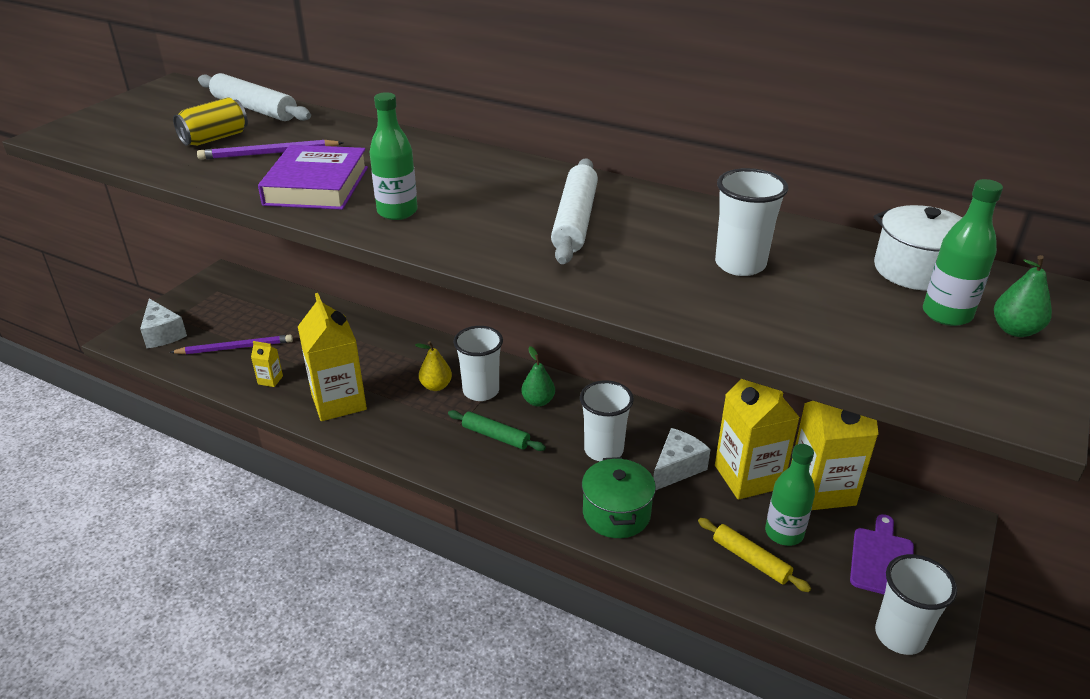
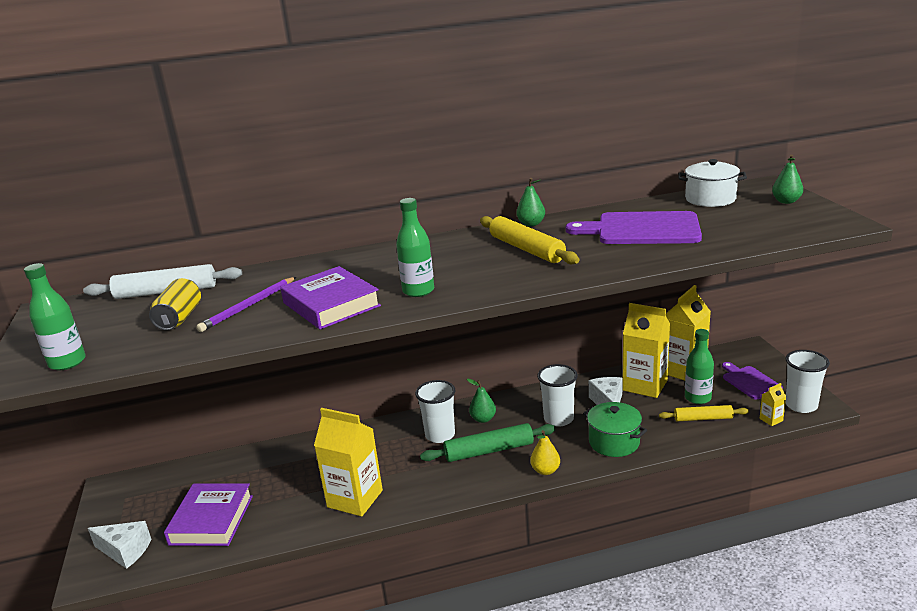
camera: 40 degrees left, 10 degrees down
purple pencil [170,335,293,354] -> purple book [164,483,253,546]
yellow carton [251,341,283,387] -> yellow carton moved to [759,383,786,426]
yellow pear [415,341,452,391] -> yellow pear moved to [530,430,560,475]
green rolling pin [448,410,546,451] -> green rolling pin [420,423,556,462], size x1.55
white rolling pin [551,158,598,264] -> yellow rolling pin [480,216,579,264]
white cup [715,168,788,276] -> purple cutting board [566,211,702,244]
green bottle [923,179,1003,326] -> green bottle moved to [24,263,86,370]
none -> green pear [517,178,545,226]

